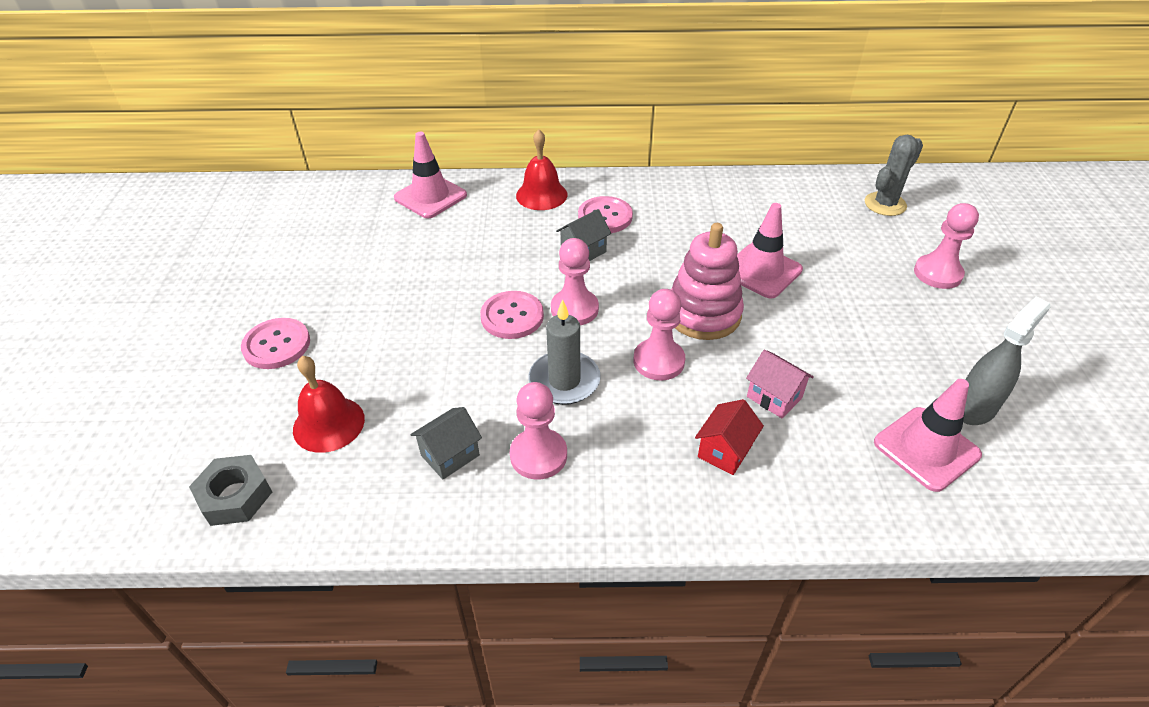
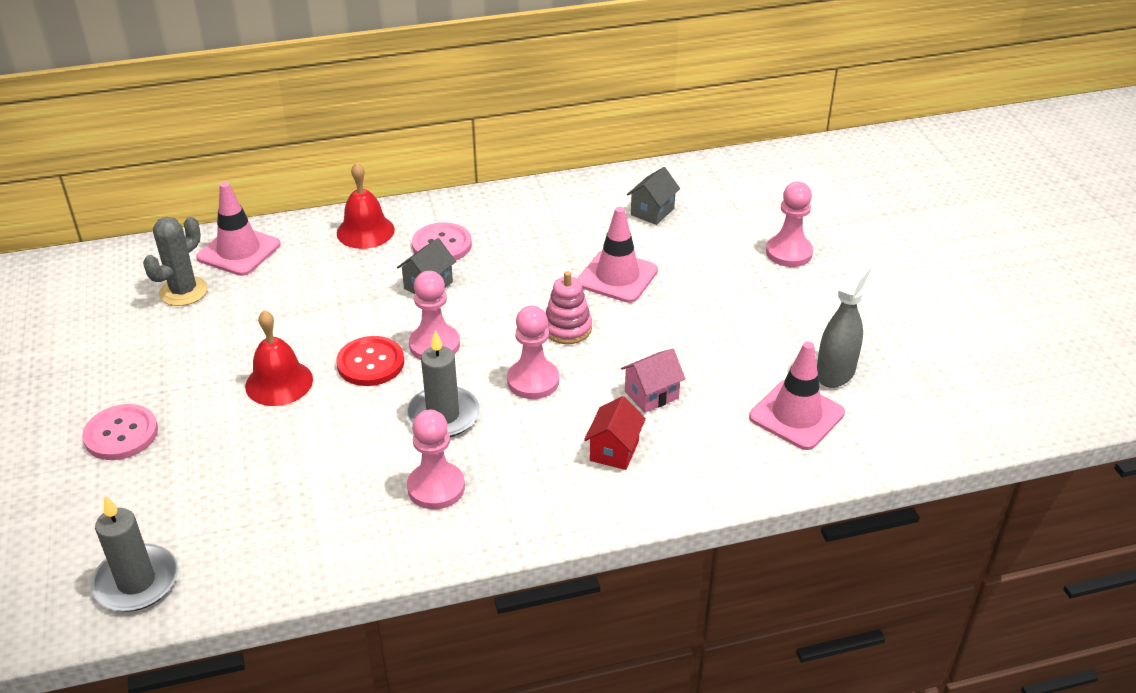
camera: 15 degrees left, 5 degrees down
grey nut [189,455,272,526] -> grey candle [91,495,178,612]
red bell [293,356,365,453] -> red bell moved to [245,310,313,406]
grey house [410,407,482,479] -> grey house moved to [627,167,680,225]
pink button [480,291,544,339] -> red button [336,336,404,386]
pink stacking toy [671,223,744,340] -> pink stacking toy [546,271,592,344], size x0.63
pink house [746,350,814,418] -> pink house turned 60 degrees counterclockwise [621,348,686,413]
grey cactus [865,135,923,216] -> grey cactus moved to [143,216,208,306]

